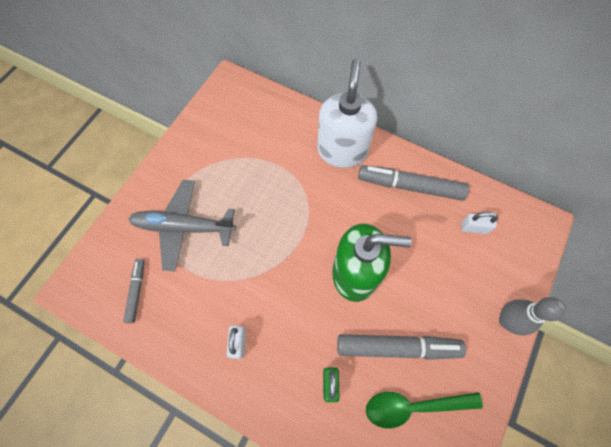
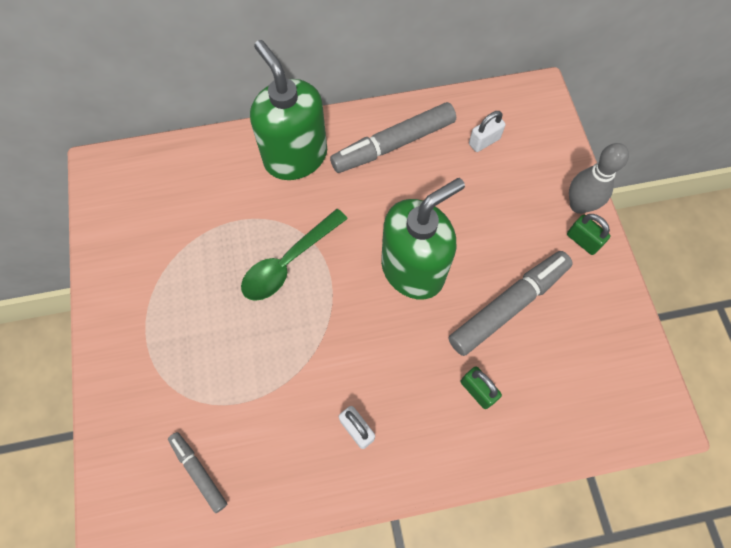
camera: 40 degrees left, 0 degrees up
grey plane [128,180,236,271] -> none
white soap dispenser [317,59,377,168] -> green soap dispenser [250,40,327,180]
green spoon [366,392,483,429] -> green spoon moved to [241,209,348,301]
none -> green padlock [567,214,611,255]

